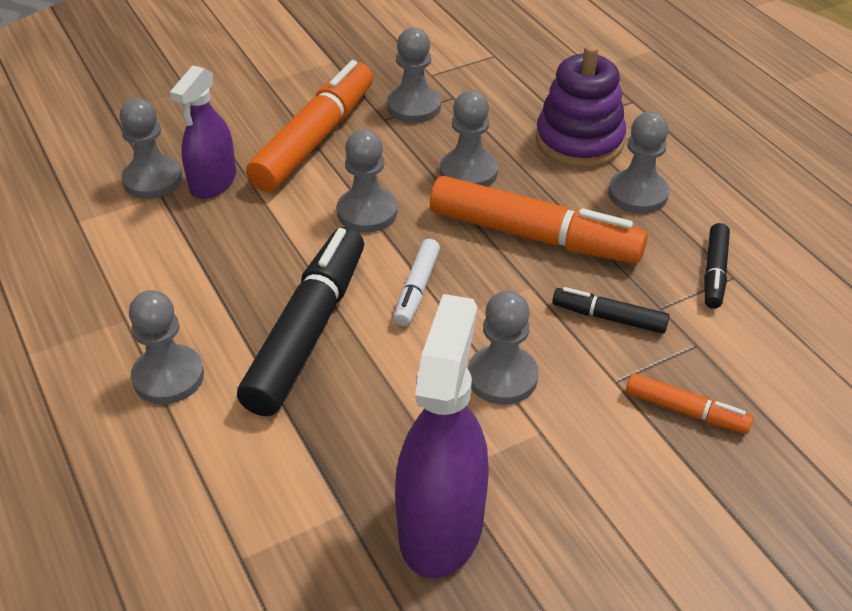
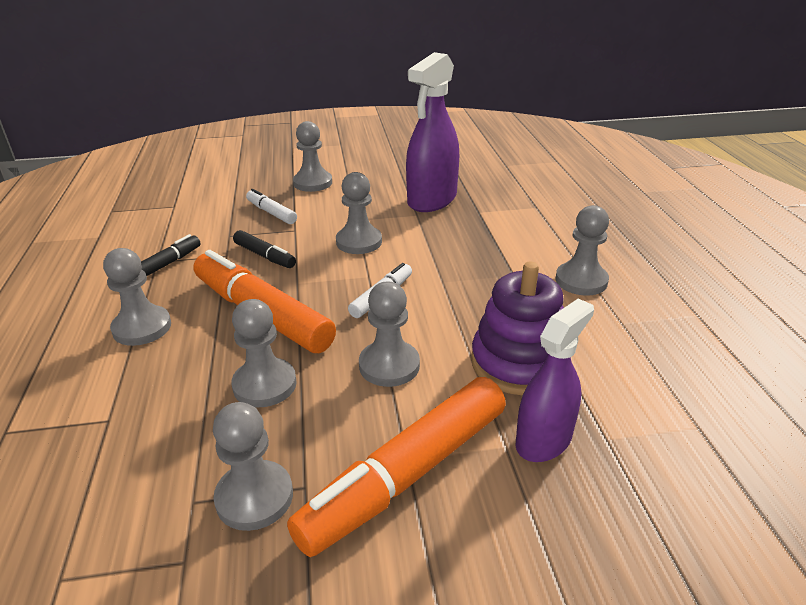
camera: 160 degrees left, 10 degrees down
grey pawn [119,98,182,199] -> grey pawn moved to [293,121,332,192]
black marker [237,227,364,416] -> none
purple stacking toy [536,45,626,168] -> purple stacking toy moved to [471,262,564,395]
orange marker [626,373,754,434] -> white marker [246,189,297,224]

